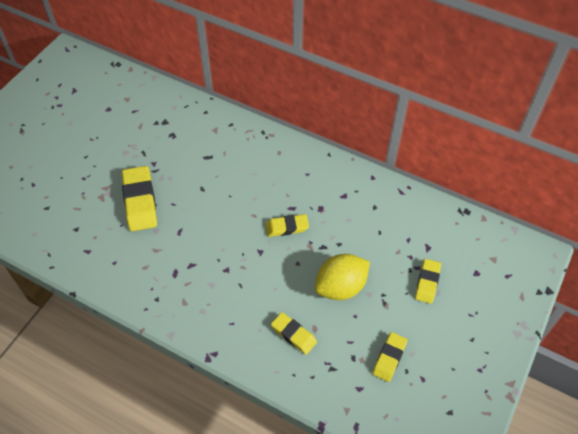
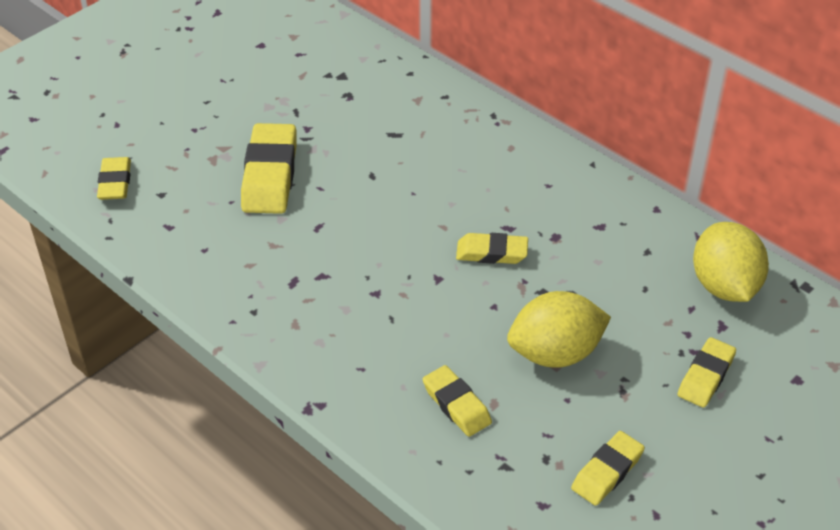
camera: 15 degrees right, 10 degrees down
none -> yellow eraser [97,157,131,200]
none -> yellow lemon [693,222,769,302]

